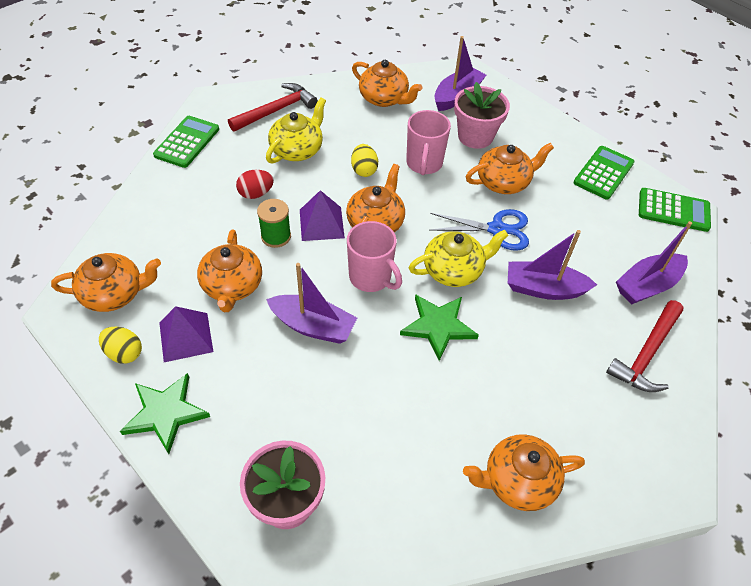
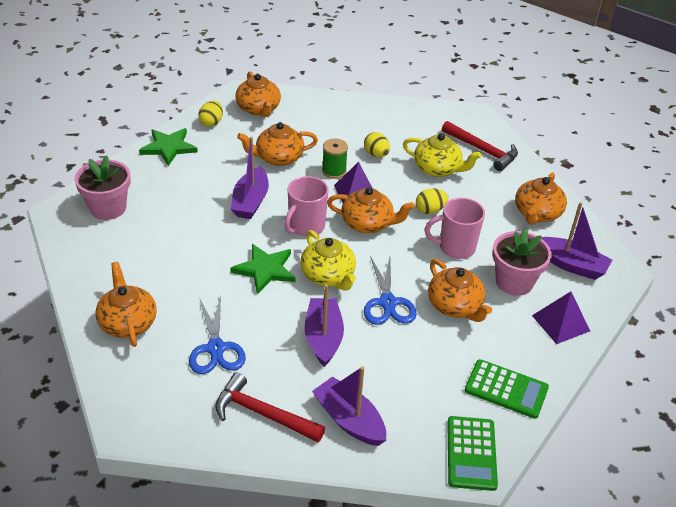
camera: 80 degrees right, 10 degrees down
green calculator [153,116,219,168] -> none
purple pyramid [159,306,213,362] -> purple pyramid moved to [532,292,590,344]
red egg [236,170,274,199] -> yellow egg [364,132,390,157]
none -> blue scissors [189,295,246,374]

